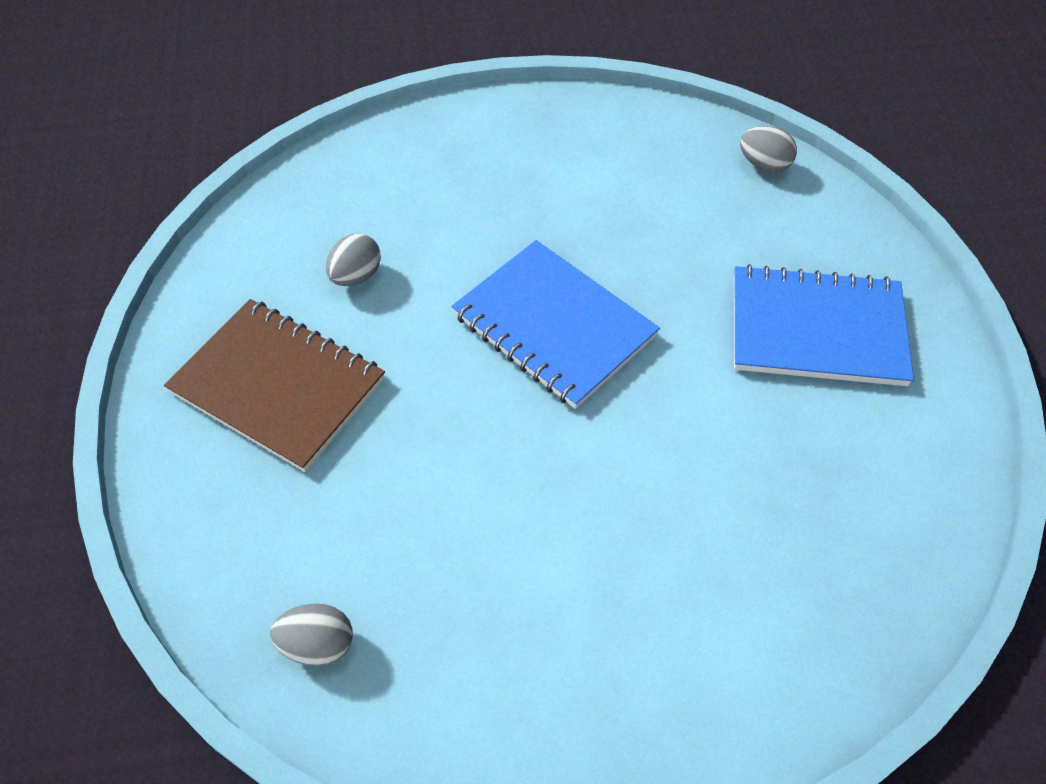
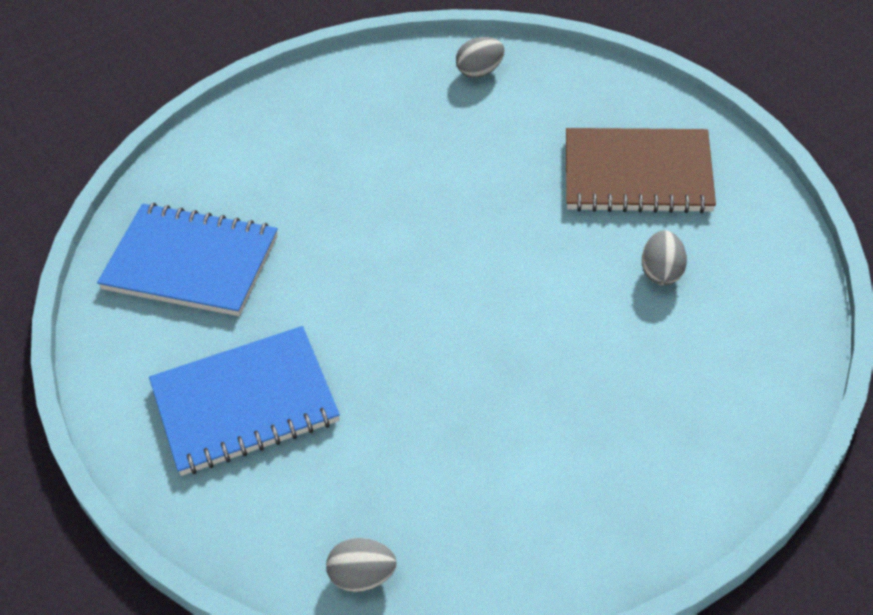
camera: 155 degrees right, 5 degrees down
blue notebook [452,240,660,409] -> blue notebook moved to [97,203,278,316]

